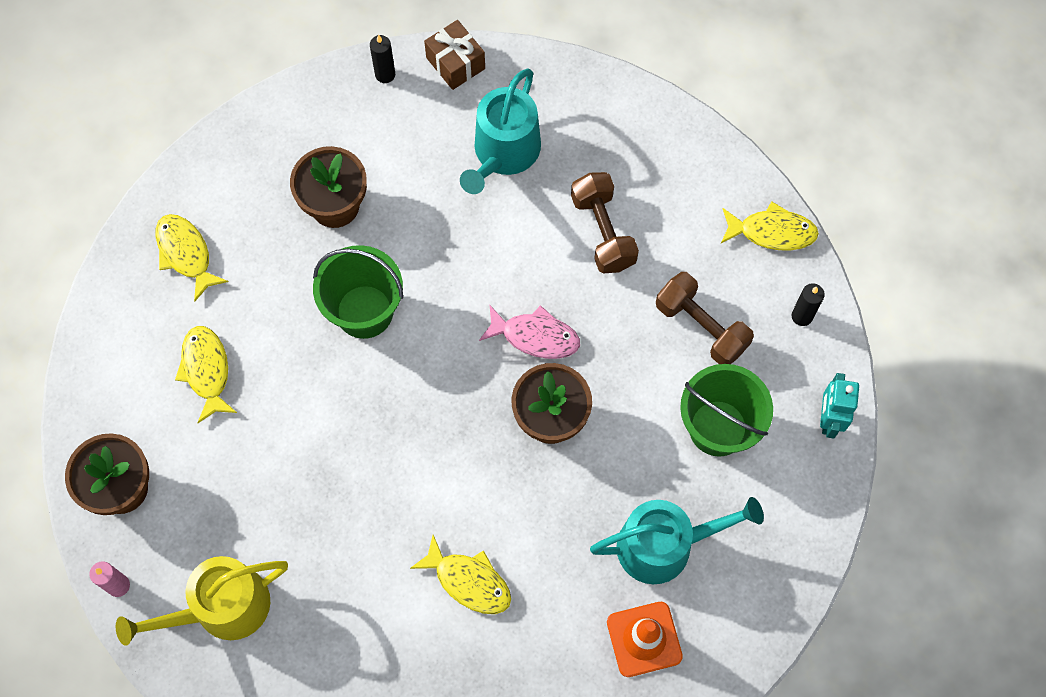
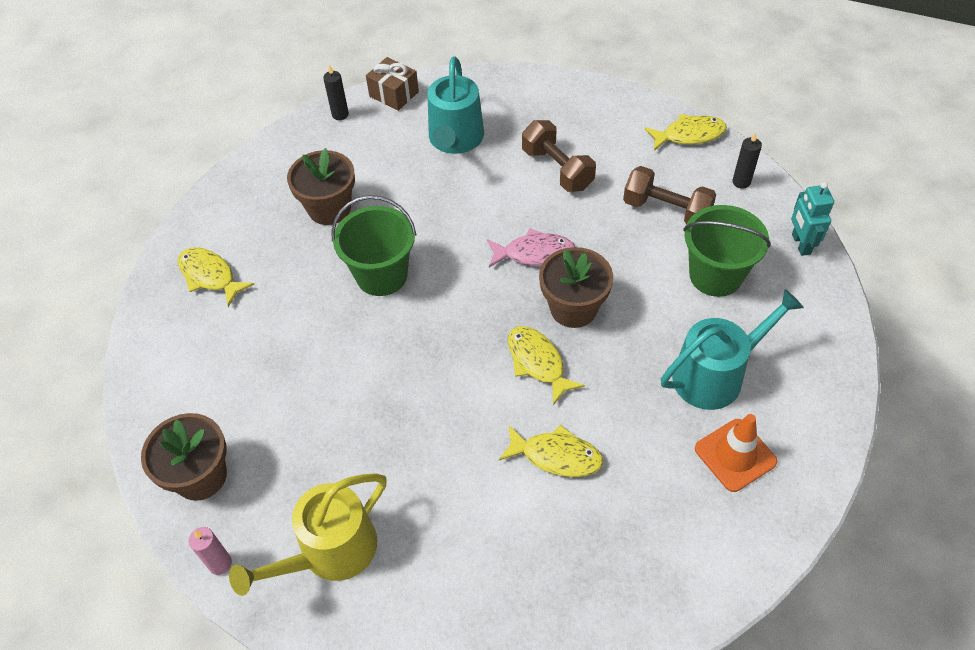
camera: 15 degrees left, 15 degrees down
yellow fish [175,326,237,423] -> yellow fish moved to [508,326,585,405]

